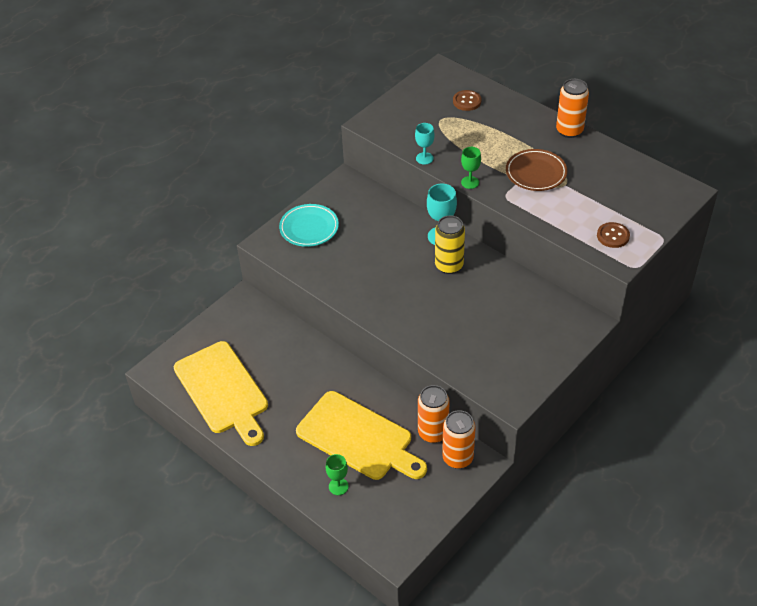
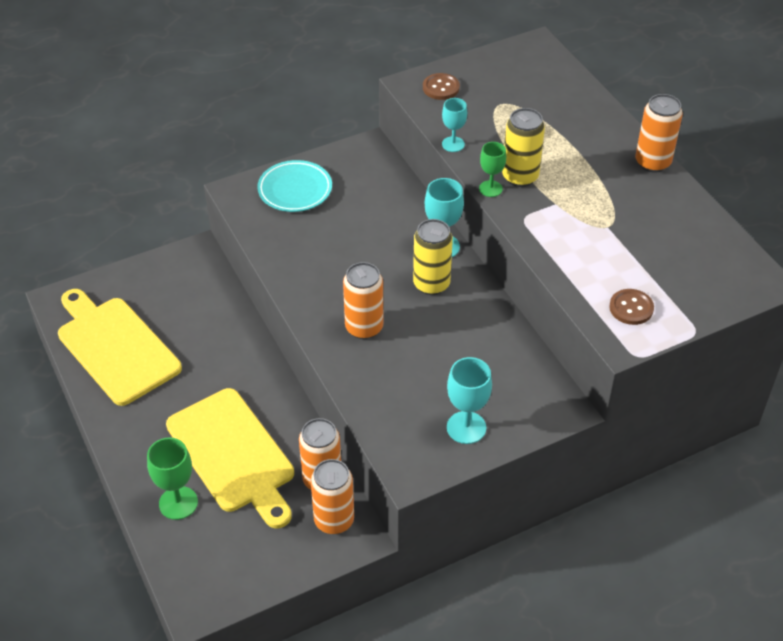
camera: 20 degrees right, 0 degrees up
yellow cutting board [174,341,268,446] -> yellow cutting board turned 150 degrees clockwise [58,289,182,406]
green goblet [326,454,349,495] -> green goblet [147,437,198,520], size x1.54
brown button [453,90,481,111] -> brown button moved to [423,73,460,100]
brown plate [506,149,568,191] -> none
none -> orange can [343,262,383,339]
none -> turquoise goblet [447,357,492,444]
none -> yellow can [502,108,545,187]

